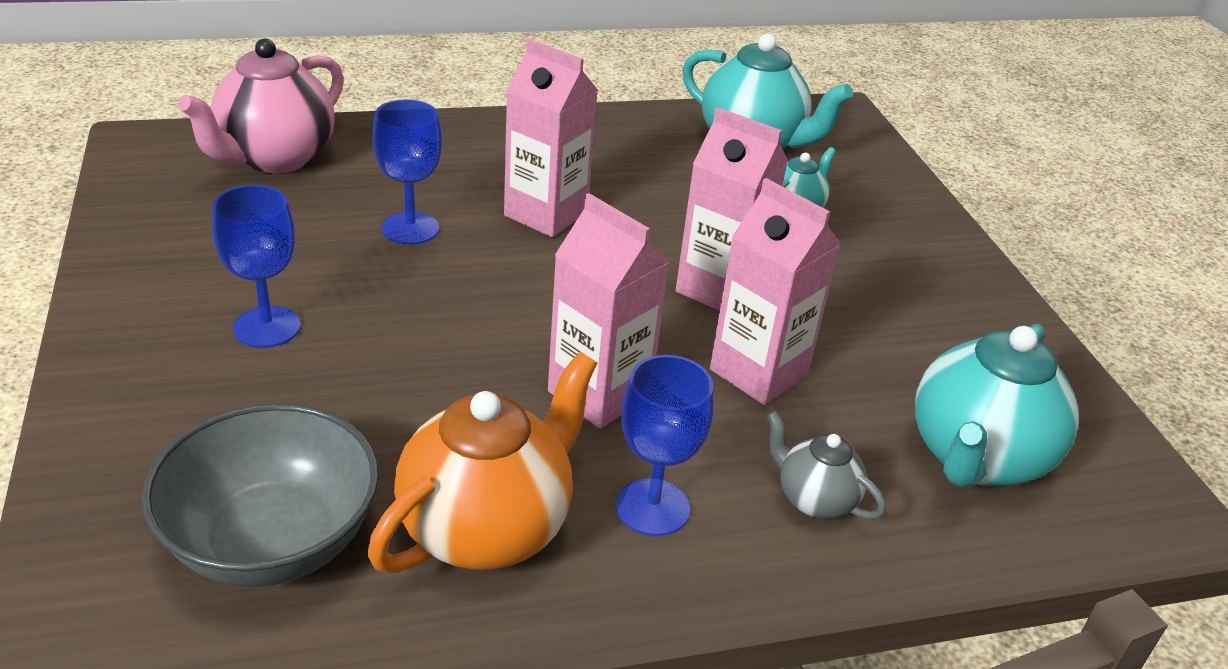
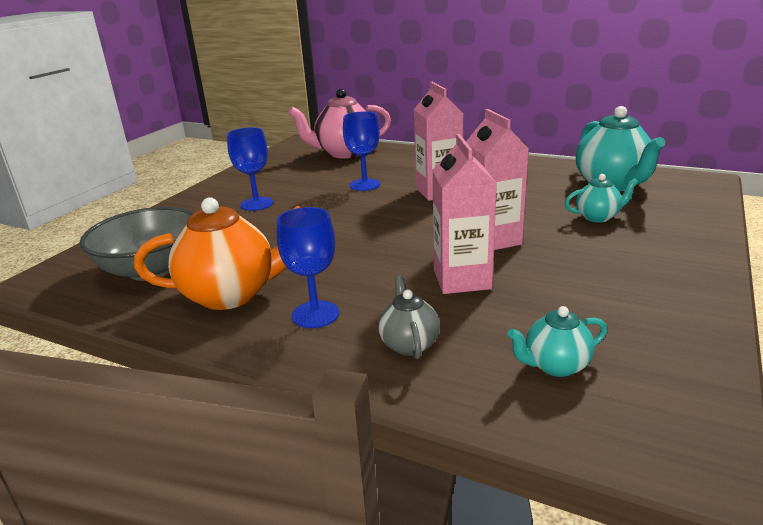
camera: 45 degrees right, 10 degrees down
pink carton [548,193,670,429] -> none
turquoise teapot [915,324,1079,487] -> turquoise teapot [507,306,607,377], size x0.52

